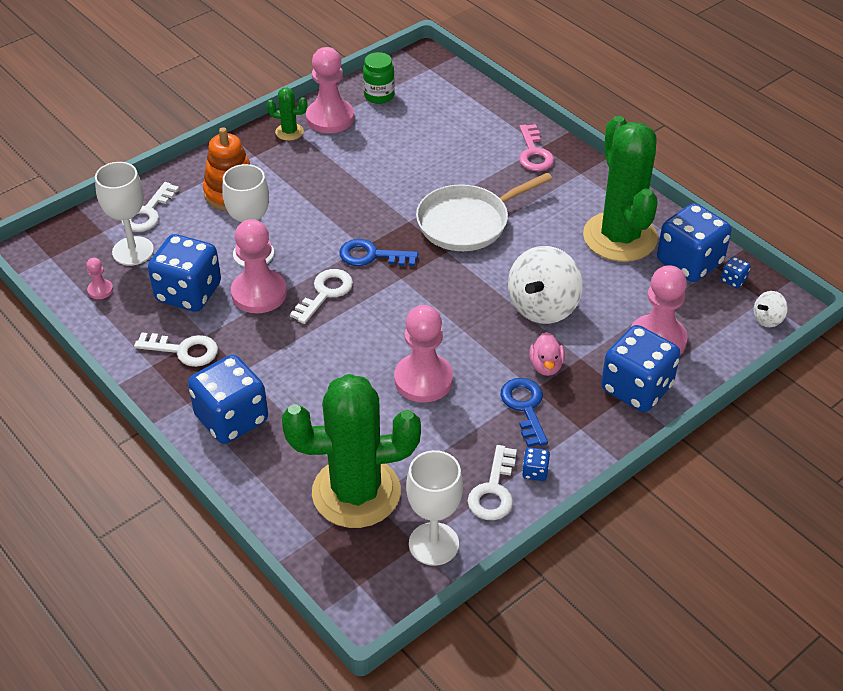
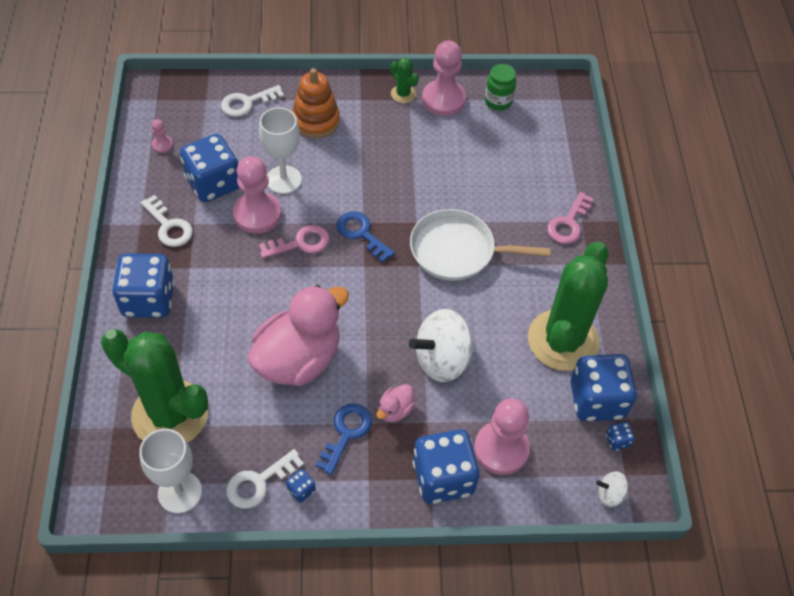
camera: 35 degrees right, 10 degrees up
white goblet [95,162,154,266] -> none
white key [290,269,353,324] -> pink key [259,225,330,259]
pink pawn [394,305,453,403] -> pink duck [248,285,349,386]

